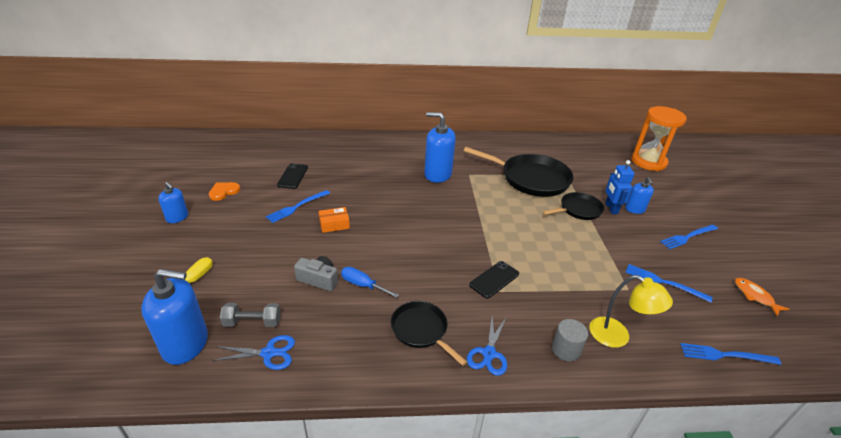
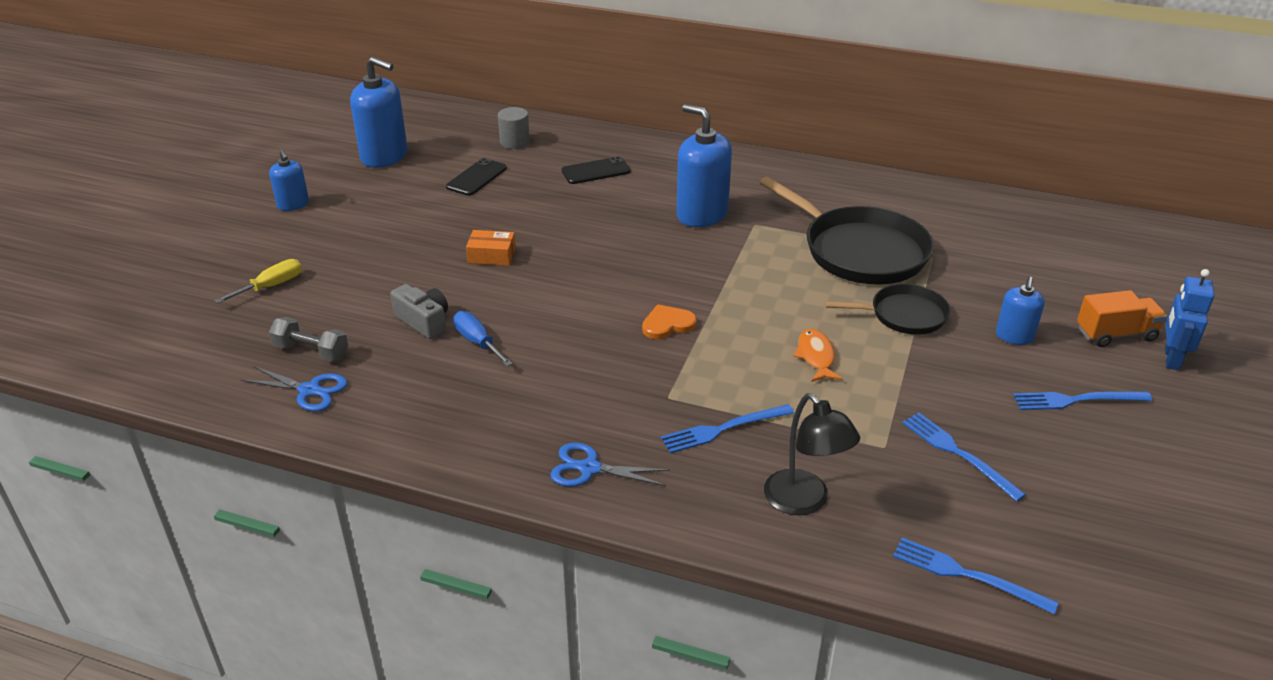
camera: 25 degrees right, 0 degrees up
blue soap dispenser [141,269,208,365] -> blue soap dispenser moved to [350,57,408,168]
orange heart [209,182,240,201] -> orange heart moved to [642,304,697,339]
blue fork [266,190,330,223] -> blue fork moved to [661,404,794,453]
black pan [391,301,467,366] -> none
blue scissors [467,316,507,376] -> blue scissors turned 60 degrees clockwise [550,442,670,487]
black phone [469,261,519,299] -> black phone moved to [562,156,631,184]
grey cylinder [552,319,588,361] -> grey cylinder moved to [498,107,530,149]
yellow lamp [590,275,673,348] -> black lamp [764,393,860,515]
blue robot [605,160,635,214] -> blue robot moved to [1165,269,1214,370]
orange hourglass [631,106,687,171] -> none
orange fish [735,278,789,316] -> orange fish moved to [793,329,842,382]
none -> orange truck [1077,290,1167,347]

